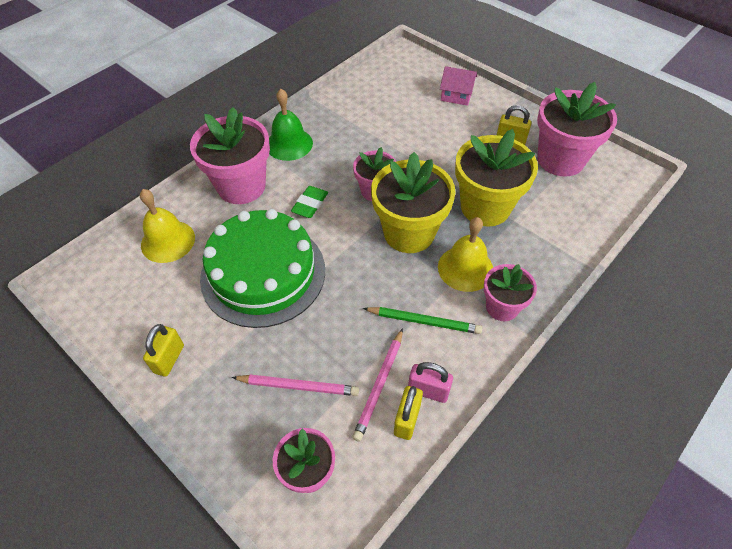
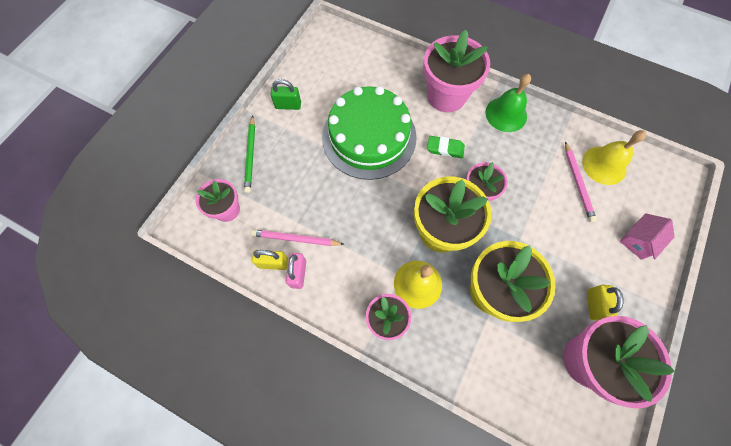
camera: 75 degrees right, 15 degrees up
yellow bell [140,189,195,263] -> yellow bell moved to [582,130,646,185]
yellow padlock [143,324,184,377] -> green padlock [270,79,301,110]
pink pencil [232,375,359,396] -> pink pencil moved to [565,141,597,223]
green pencil [363,307,482,334] -> green pencil moved to [244,115,255,193]
pink house [440,66,477,106] -> pink house turned 45 degrees clockwise [620,213,675,260]

